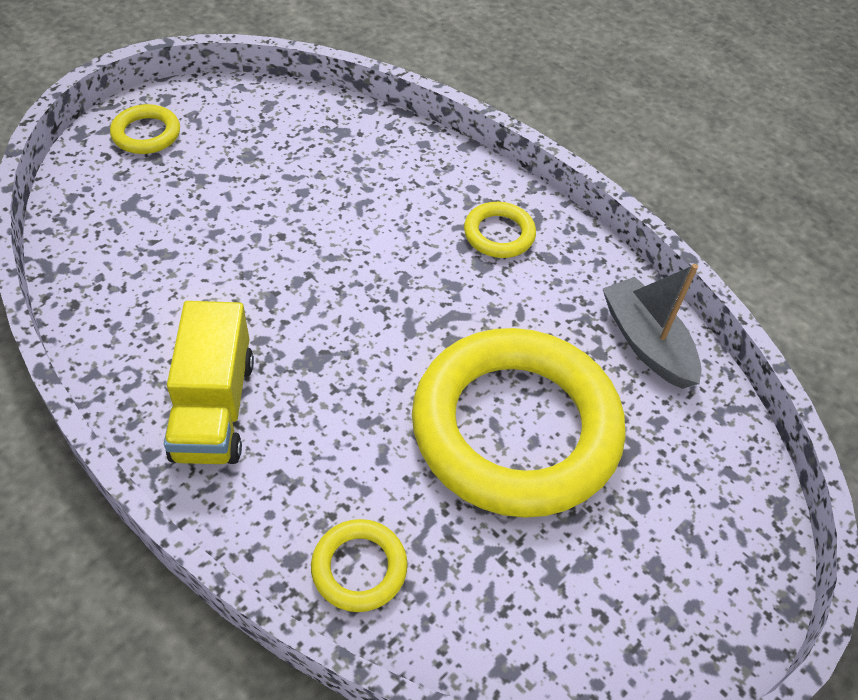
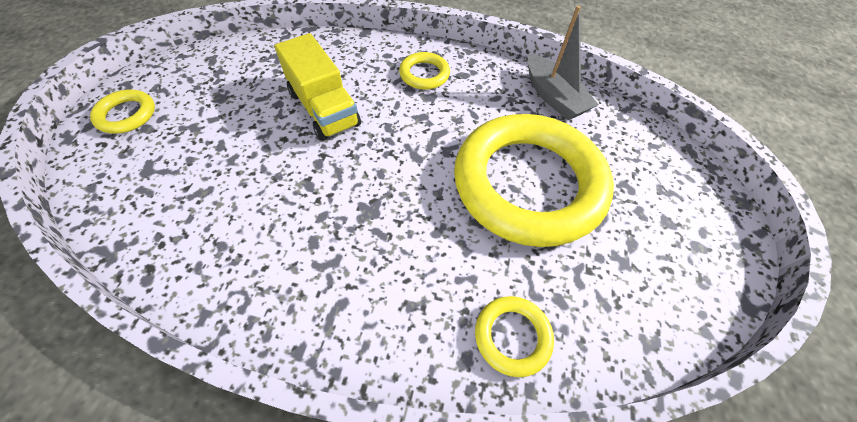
camera: 30 degrees left, 5 degrees up
yellow truck [164,301,254,464] -> yellow truck moved to [274,33,361,141]
grey boat [603,264,702,389] -> grey boat turned 150 degrees counterclockwise [528,6,599,120]

